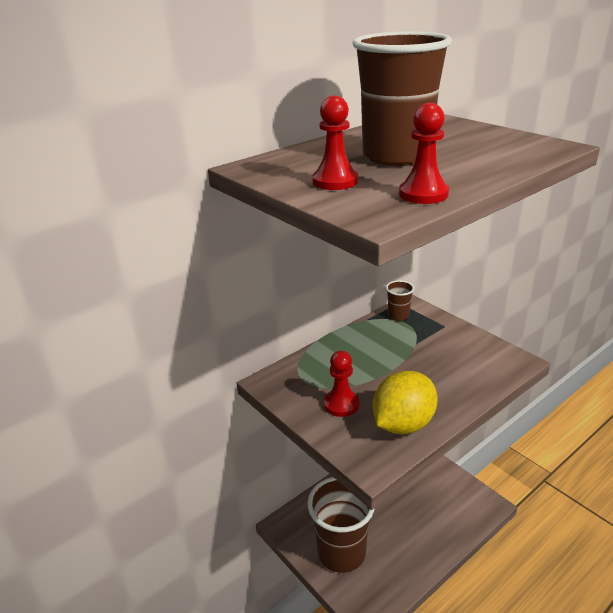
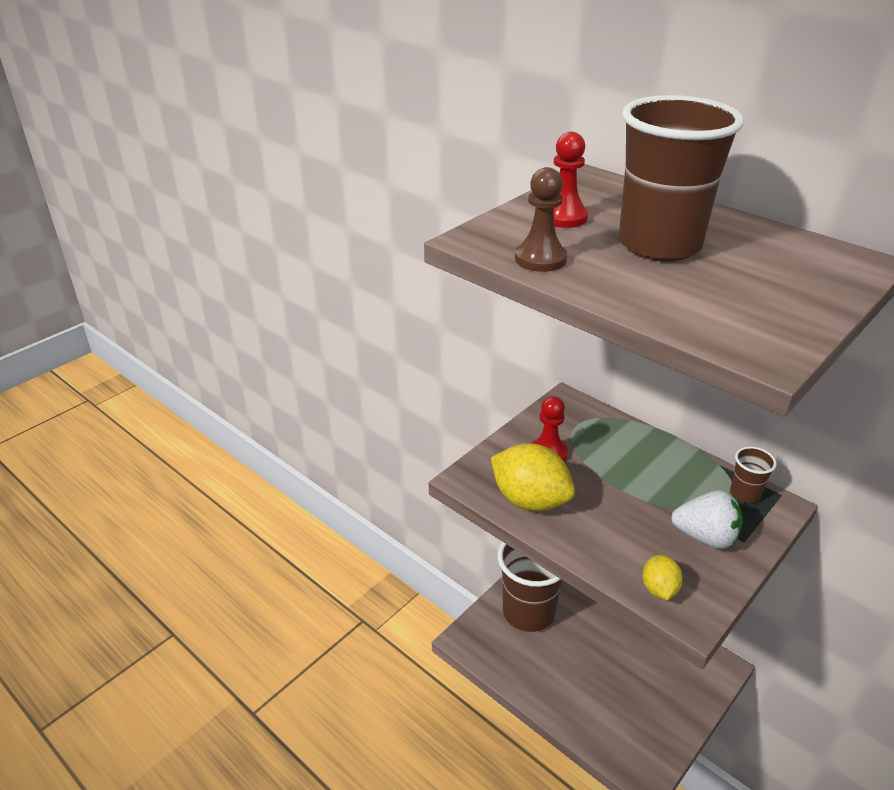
camera: 80 degrees right, 5 degrees up
red pawn [399,103,449,204] -> brown pawn [515,167,567,272]
none -> yellow lemon [642,554,683,600]
none -> white strawberry [671,490,743,549]

